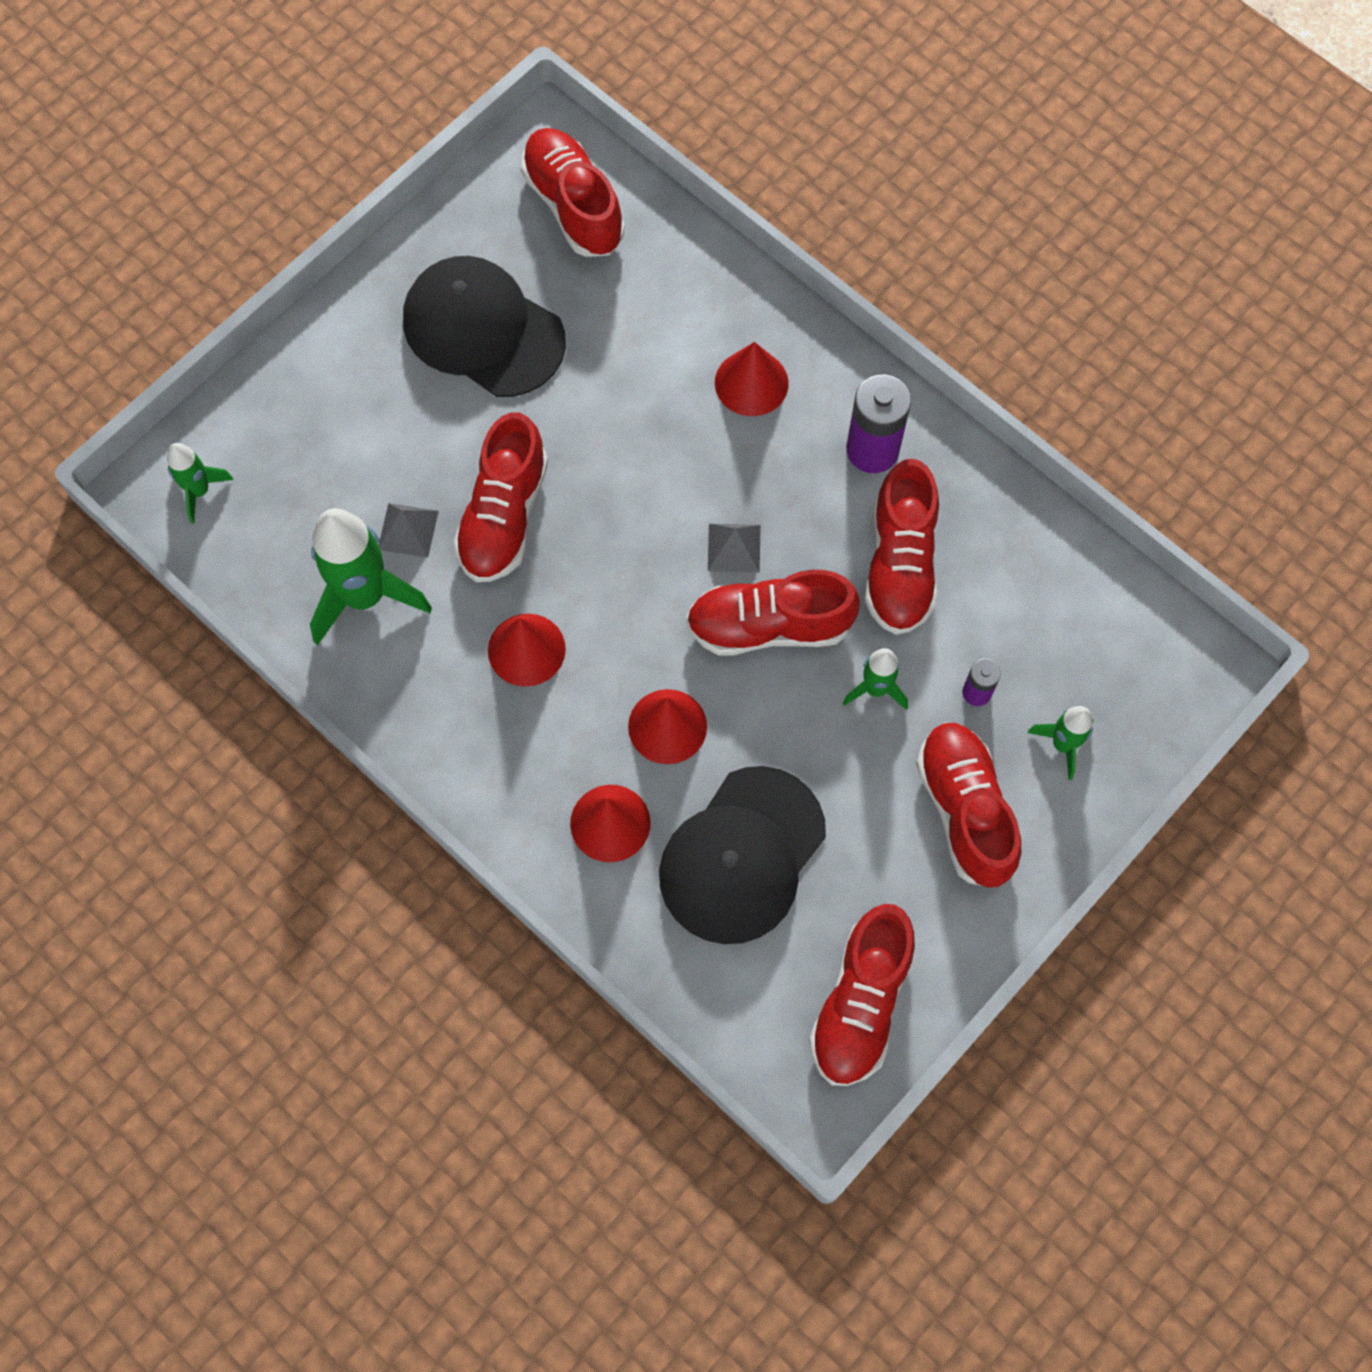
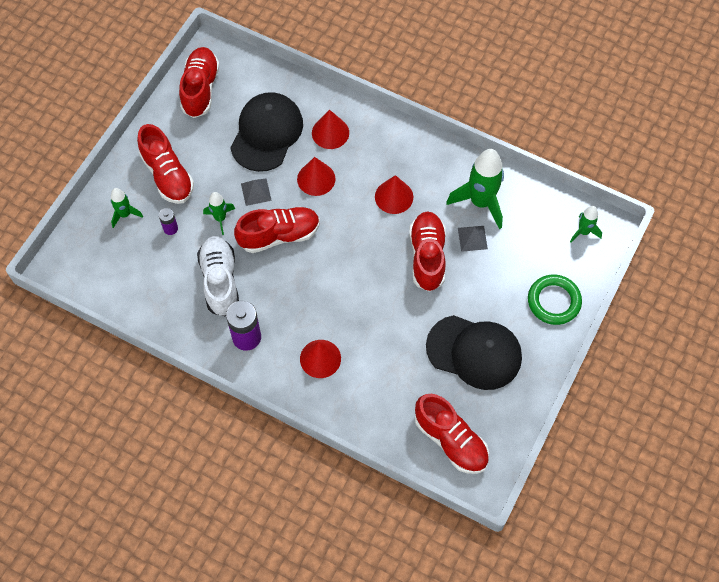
camera: 165 degrees right, 5 degrees down
grey pyramid [708,524,760,573] -> grey pyramid moved to [241,179,272,206]
red shoe [865,459,939,635] -> white shoe [197,236,239,316]
none -> green ring [528,274,582,325]

